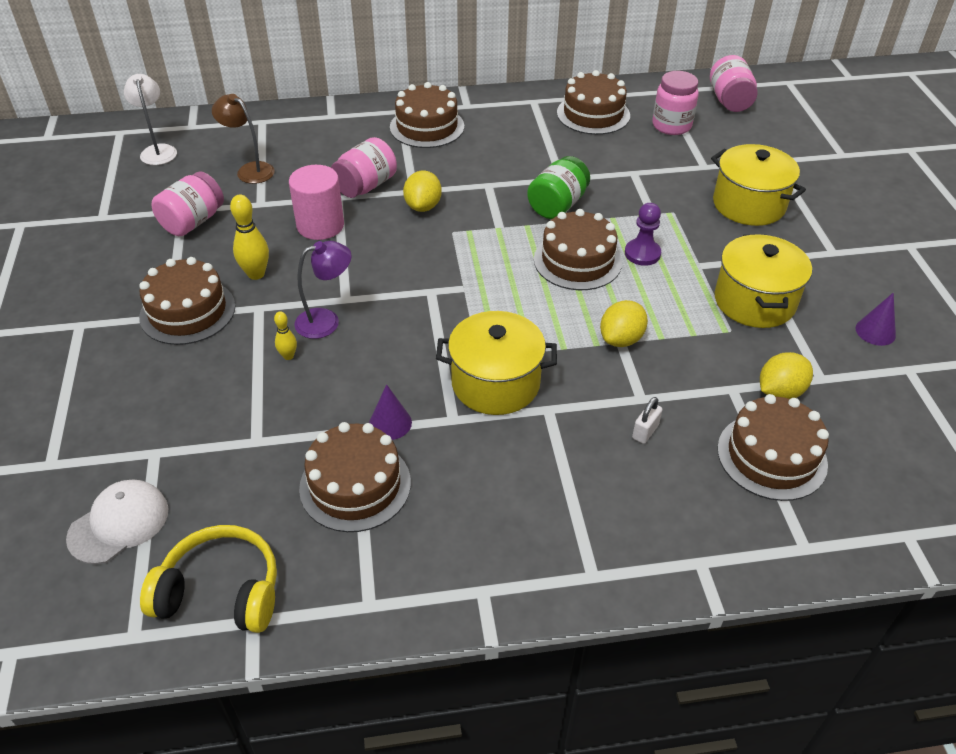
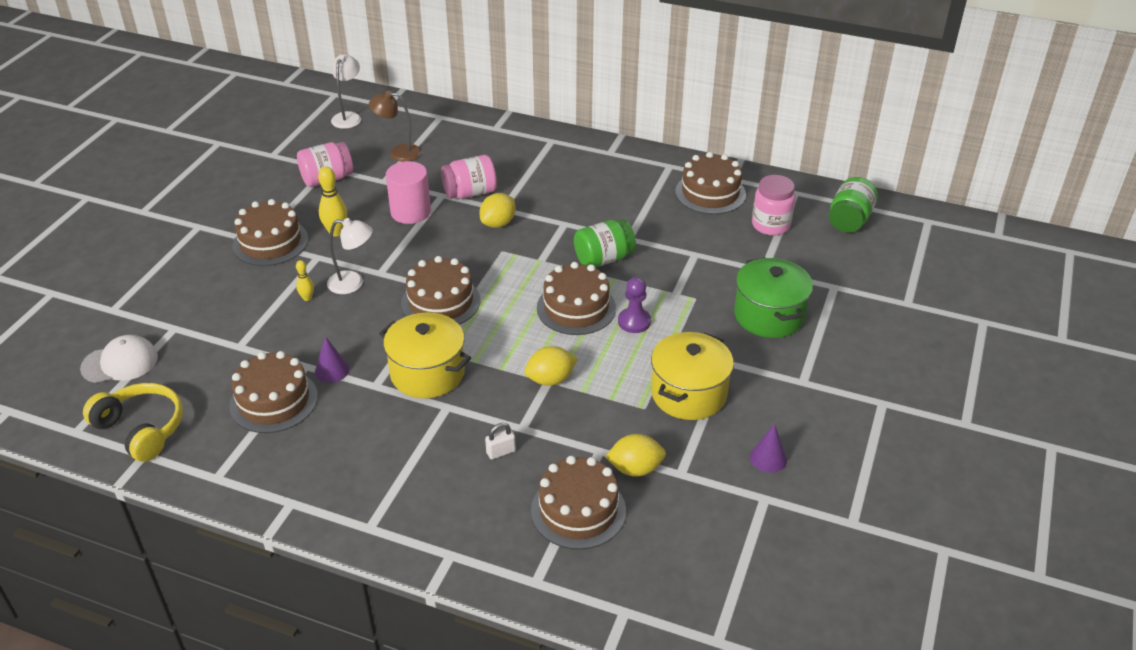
camera: 30 degrees right, 5 degrees down
brown lamp [212,94,275,184] -> brown lamp turned 60 degrees counterclockwise [369,91,421,162]
purple lamp [294,241,351,339] -> white lamp [327,218,373,294]
brown cake [390,82,464,148] -> brown cake moved to [401,256,480,325]
pink jar [710,55,758,112] -> green jar [829,177,878,233]
yellow pot [711,144,806,226] -> green pot [734,257,813,338]

